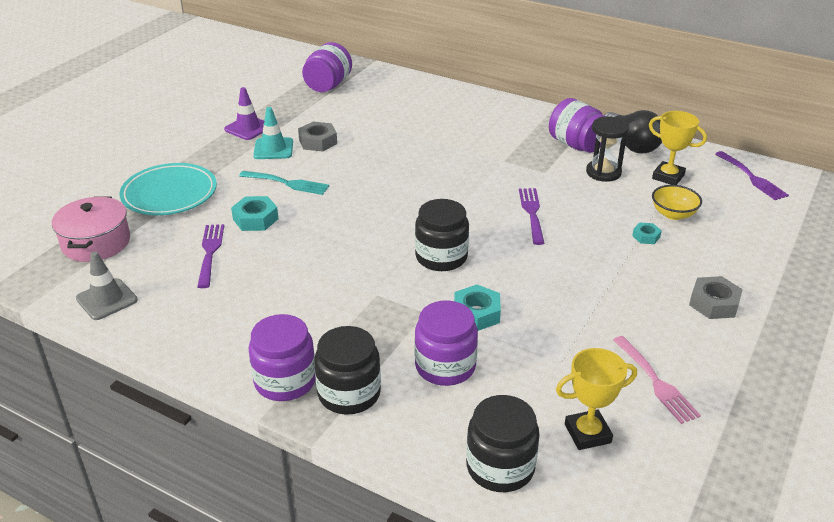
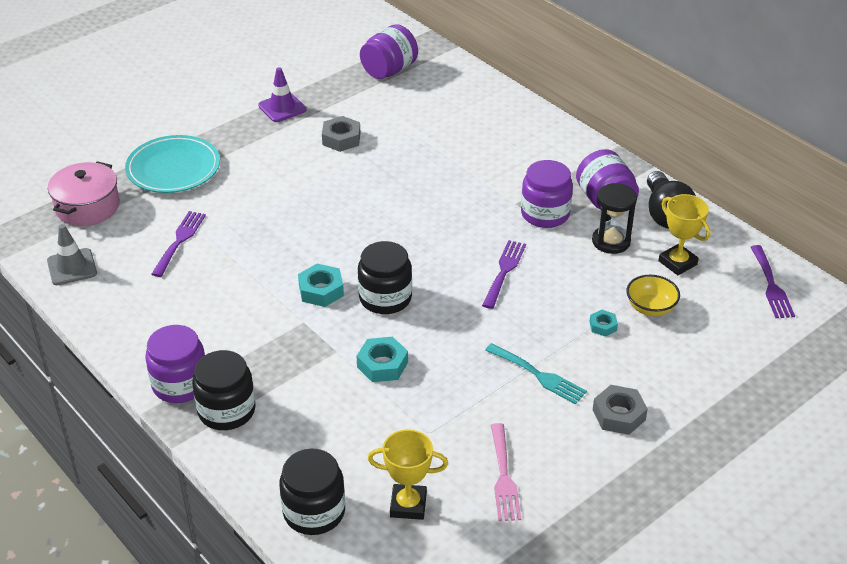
camera: 20 degrees right, 5 degrees up
turquoise nut [231,196,279,231] -> turquoise nut moved to [298,264,344,307]
turquoise fork [239,171,329,195] -> turquoise fork moved to [485,343,587,405]
turquoise traffic cone [253,107,293,159] -> none
purple jar [415,300,478,386] -> purple jar moved to [521,160,573,228]

